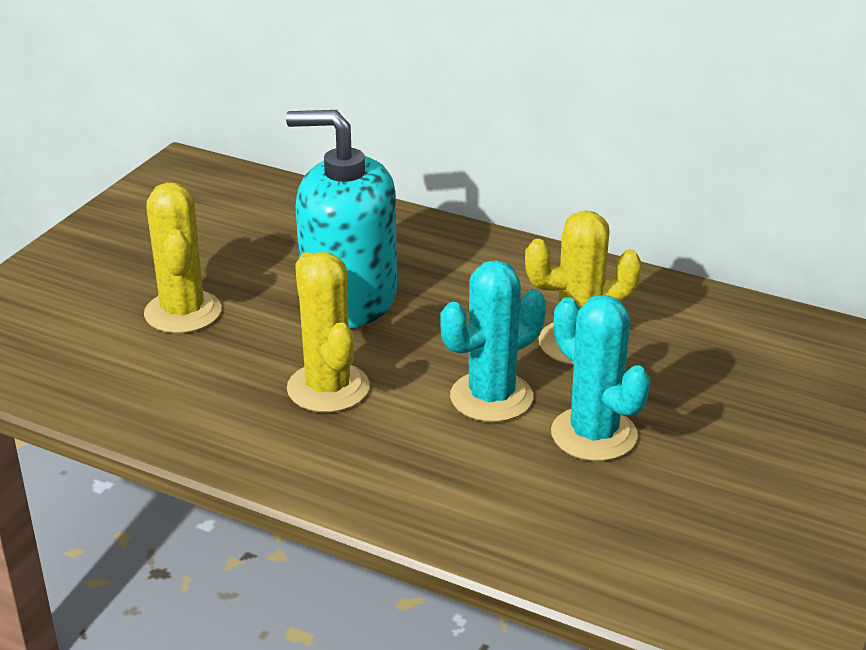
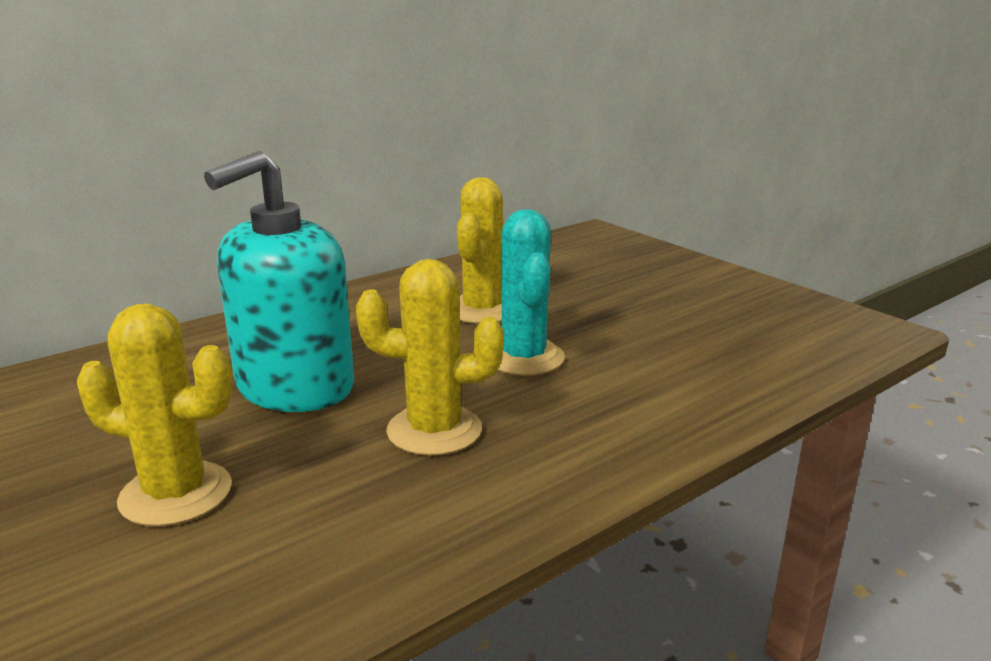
camera: 65 degrees left, 10 degrees down
turquoise cactus [551,295,650,461] -> none

